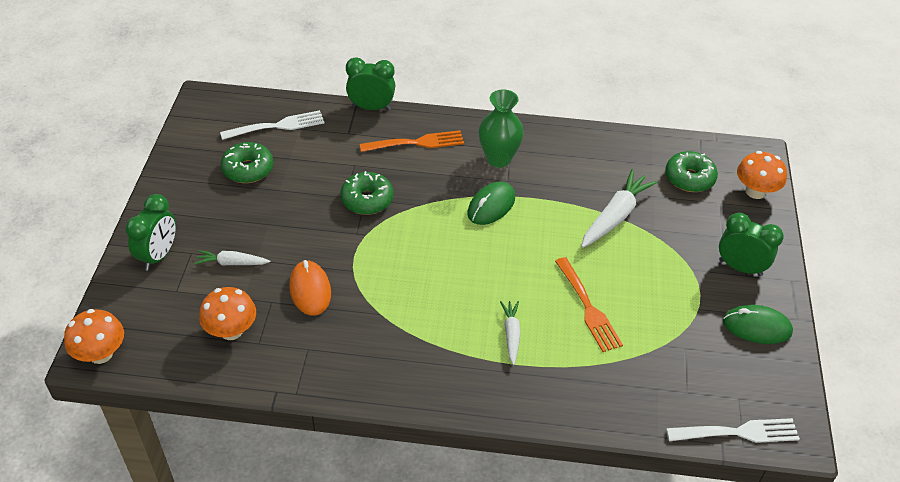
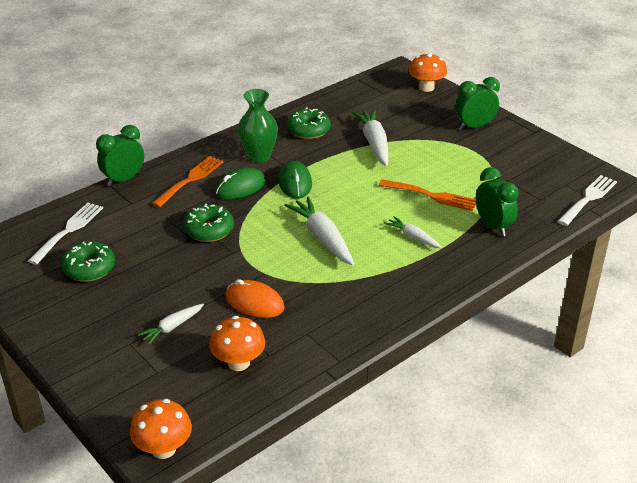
camera: 45 degrees left, 10 degrees down
green clock [125,194,176,270] -> green clock moved to [476,167,519,237]
green donut [665,151,718,192] -> green donut moved to [287,107,331,139]
green mouse [723,305,793,344] -> green mouse moved to [215,168,266,199]
none -> white carrot [284,196,354,266]

